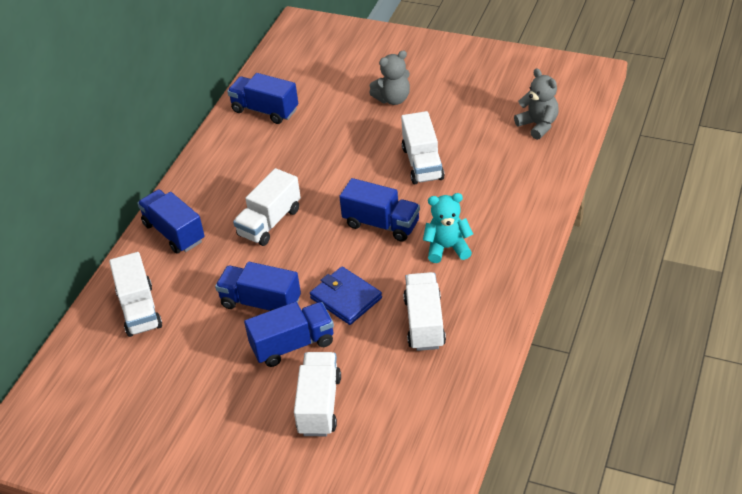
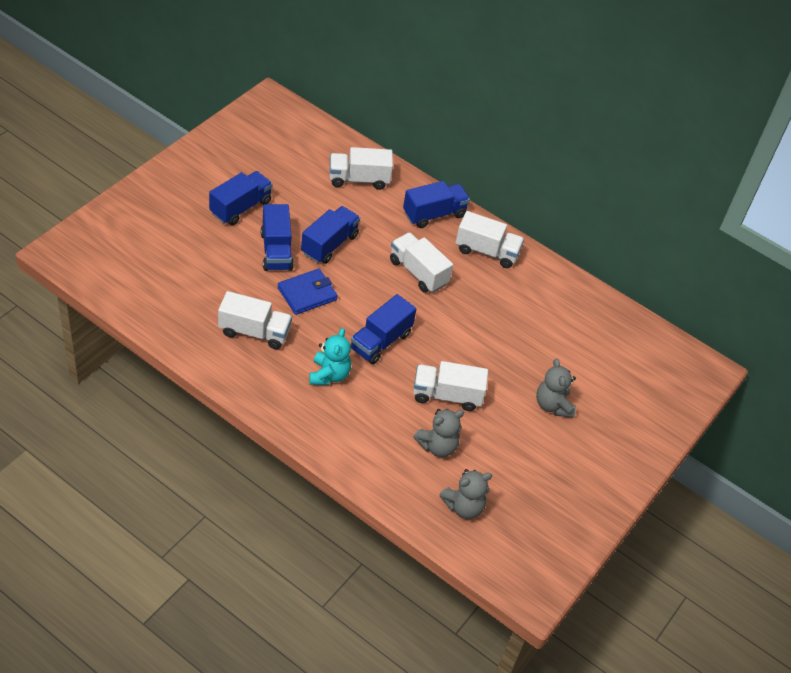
camera: 95 degrees right, 5 degrees up
blue truck [227,73,298,124] -> blue truck moved to [209,171,273,225]
white truck [294,352,341,436] -> white truck moved to [456,211,524,268]
none -> grey teddy bear [413,409,464,457]

